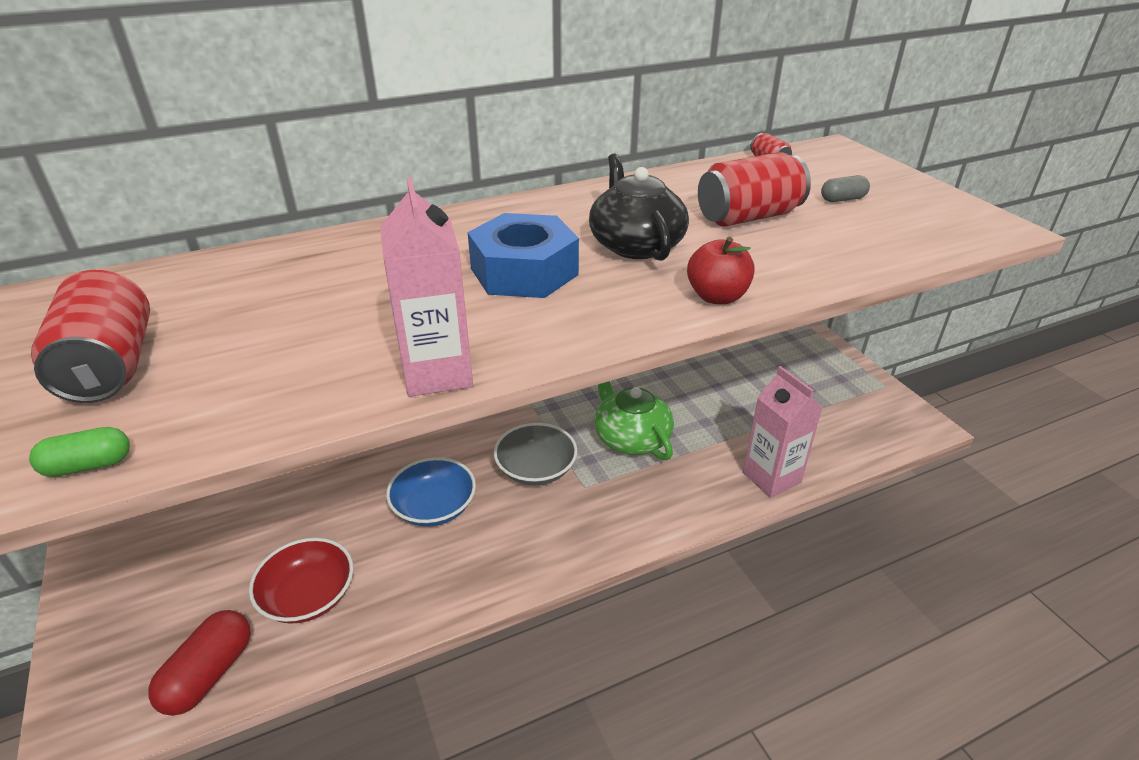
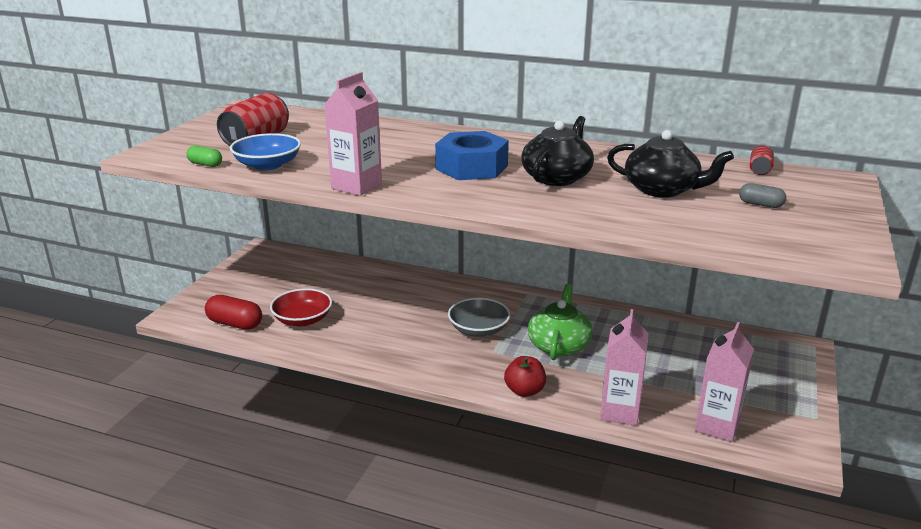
camera: 45 degrees right, 10 degrees down
red capsule [148,610,251,716] -> red capsule turned 45 degrees clockwise [205,295,262,330]
blue bowl [386,457,476,526] -> blue bowl moved to [230,133,301,170]
red apple [687,237,755,304] -> red apple moved to [504,356,546,397]
red can [698,152,811,227] -> black teapot [607,130,734,198]
none -> pink carton [695,322,754,442]

